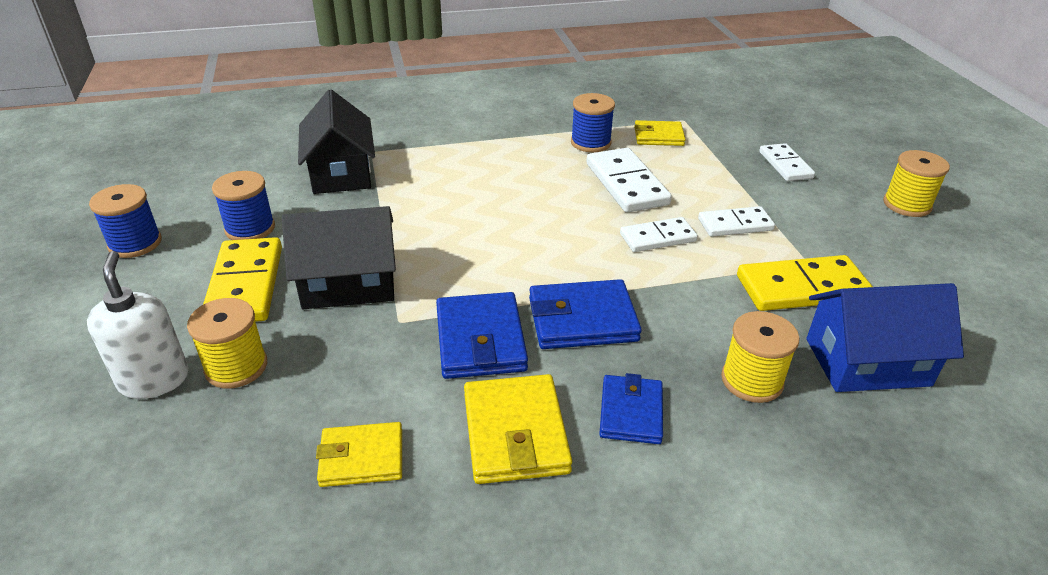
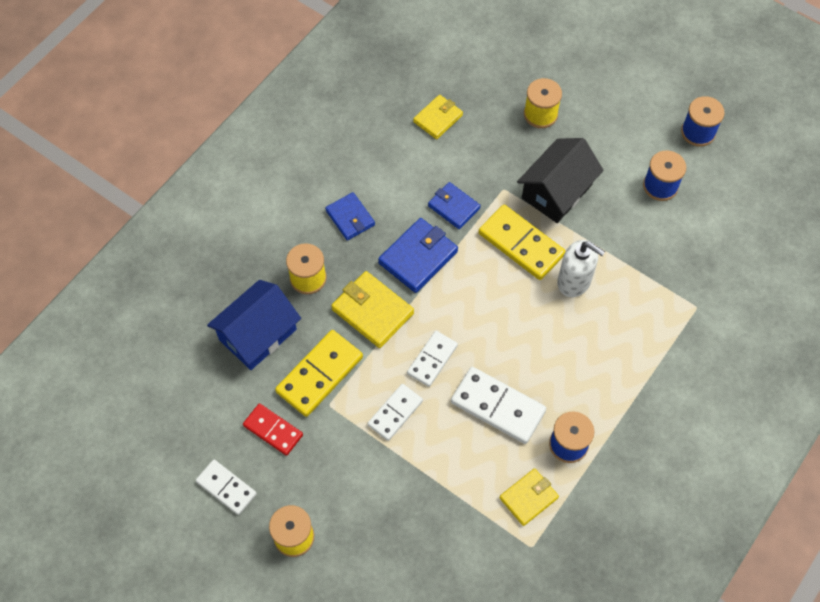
camera: 140 degrees right, 25 degrees up
white soap dispenser [87,251,189,399] -> white soap dispenser moved to [557,240,605,297]
yellow domino [203,237,282,322] -> yellow domino moved to [479,205,565,280]
black house [298,89,375,194] -> none
blue wallet [436,292,528,379] -> blue wallet [428,182,481,229], size x0.66
yellow wallet [464,374,572,484] -> yellow wallet moved to [331,271,414,348]
white domino [759,143,815,181] -> white domino moved to [196,460,257,515]
none -> red domino [243,404,303,456]

